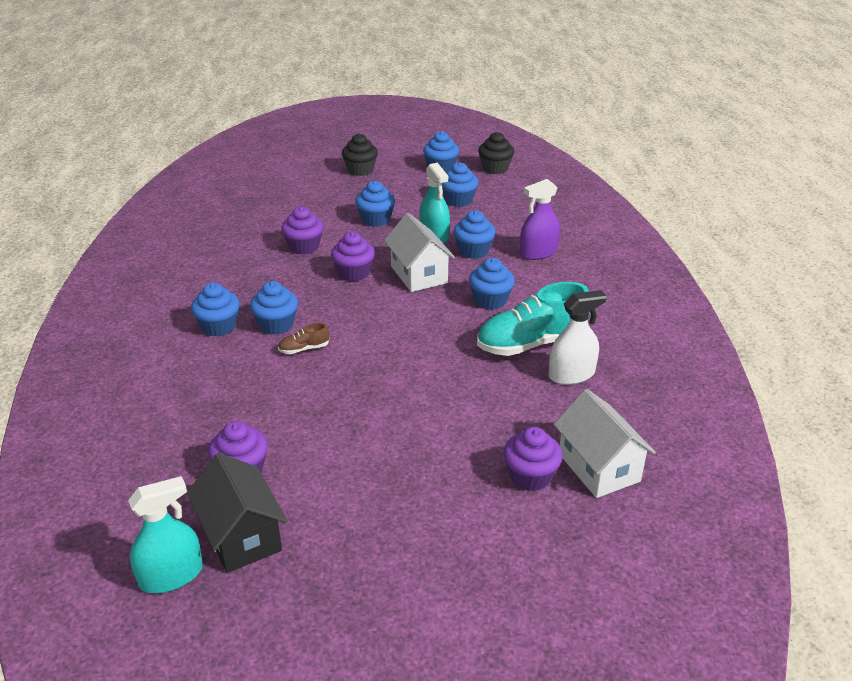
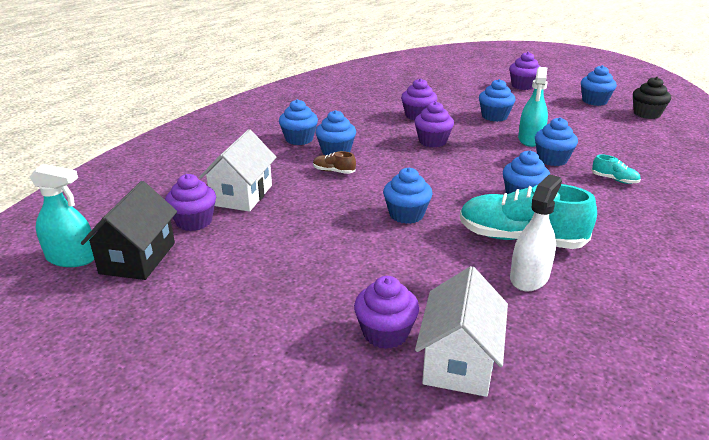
camera: 40 degrees right, 5 degrees down
black cupcake [342,134,378,176] -> purple cupcake [509,52,541,90]
white house [384,213,455,292] -> white house moved to [199,129,277,212]
blue cupcake [442,162,478,207] -> blue cupcake moved to [383,167,433,224]
purple spray bottle [520,179,560,260] -> turquoise shoe [592,154,641,184]
white spray bottle [549,290,607,385] -> white spray bottle turned 75 degrees counterclockwise [510,174,562,292]

